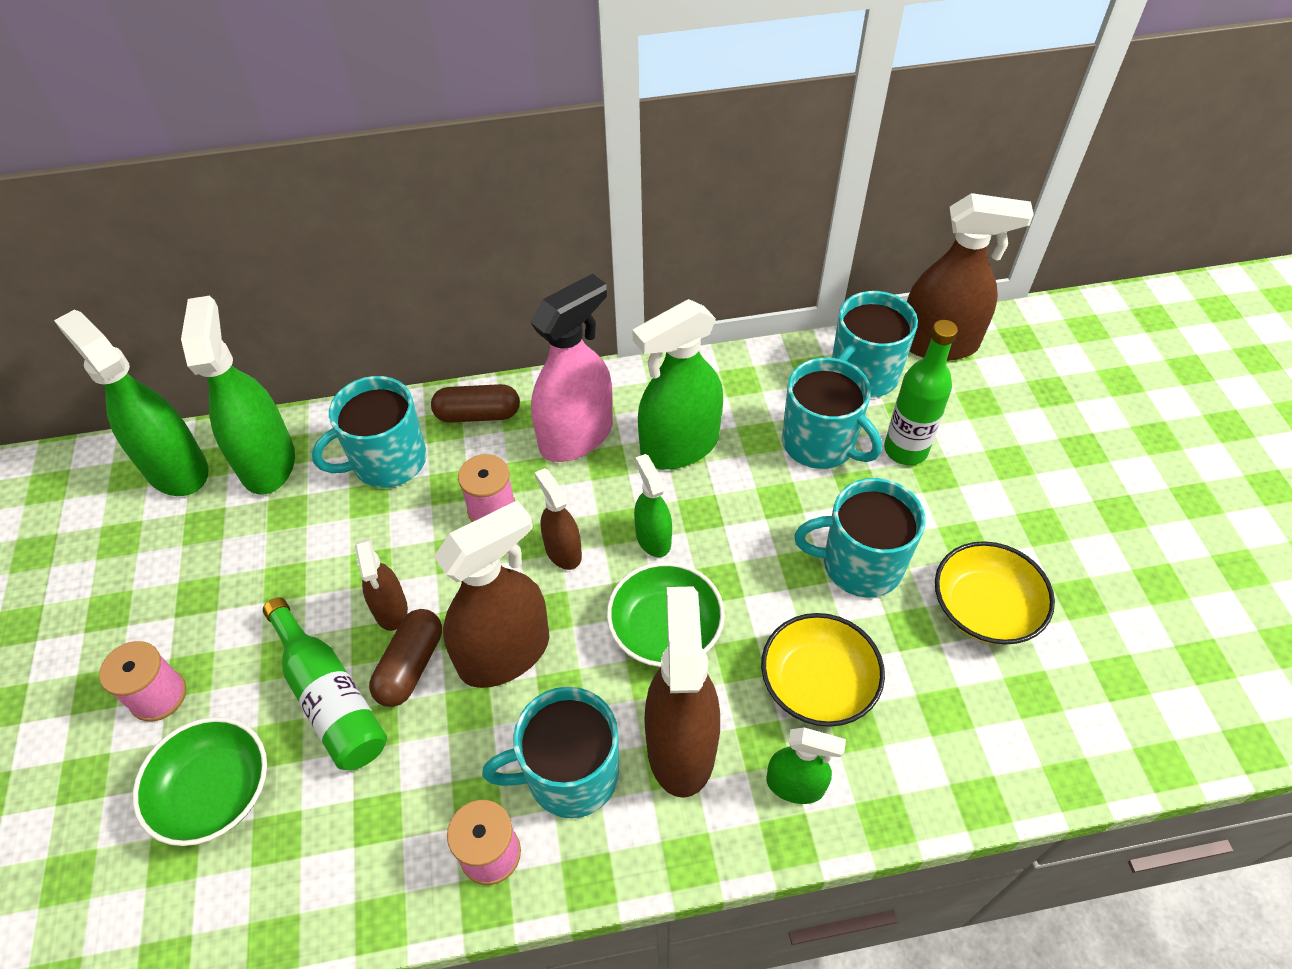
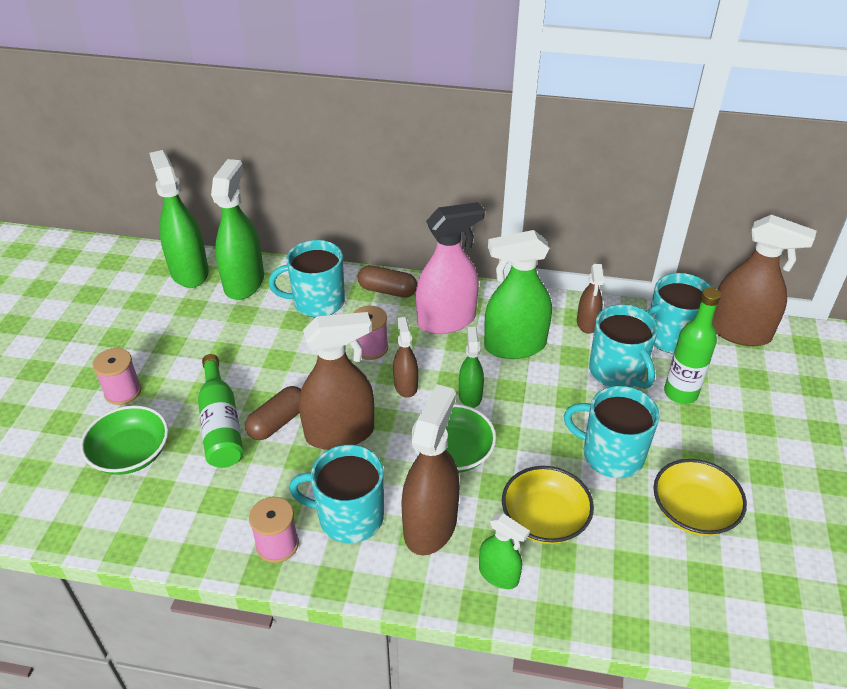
camera: 20 degrees right, 10 degrees down
brown spray bottle [355,538,408,631] -> brown spray bottle moved to [577,264,604,334]

